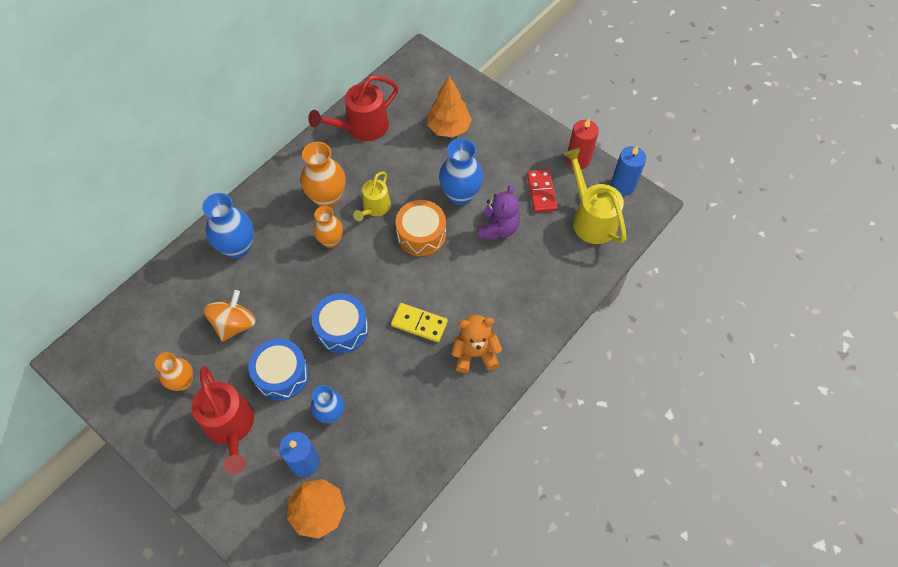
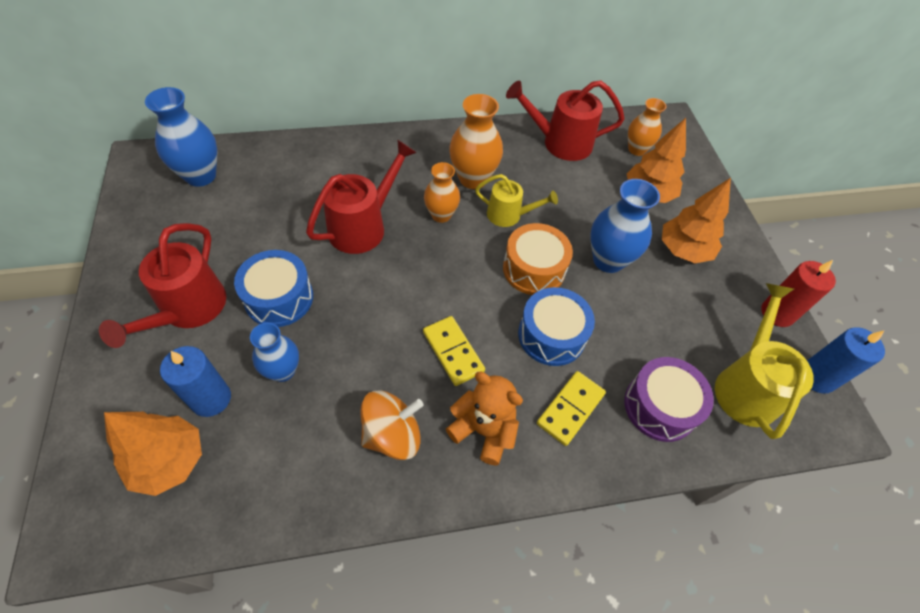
camera: 35 degrees right, 5 degrees down
orange vase [155,352,193,391] -> orange vase moved to [628,98,666,156]
blue vase [202,193,254,258] -> blue vase moved to [145,87,217,187]
orange spinning top [204,290,256,342] -> orange spinning top moved to [360,391,423,460]
blue drum [312,293,369,354] -> blue drum moved to [518,287,595,366]
yellow watering can [353,172,391,221] -> yellow watering can turned 135 degrees counterclockwise [475,174,558,227]
purple teddy bear [478,185,520,240] -> none
red domino [527,169,558,213] -> none
none -> red watering can [306,139,417,254]
none -> yellow domino [537,371,606,446]
none -> purple drum [624,357,714,442]
none -> orange tree [662,178,731,263]

